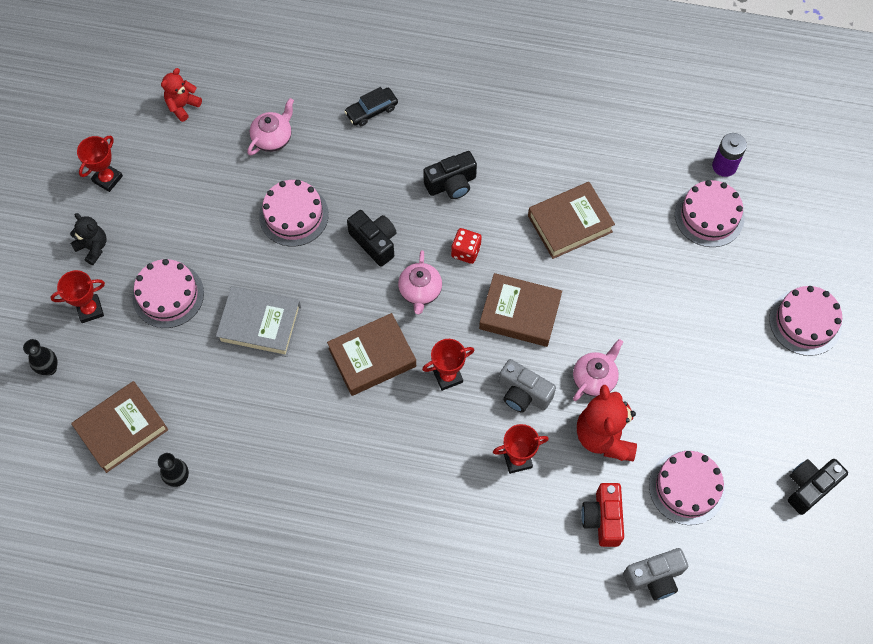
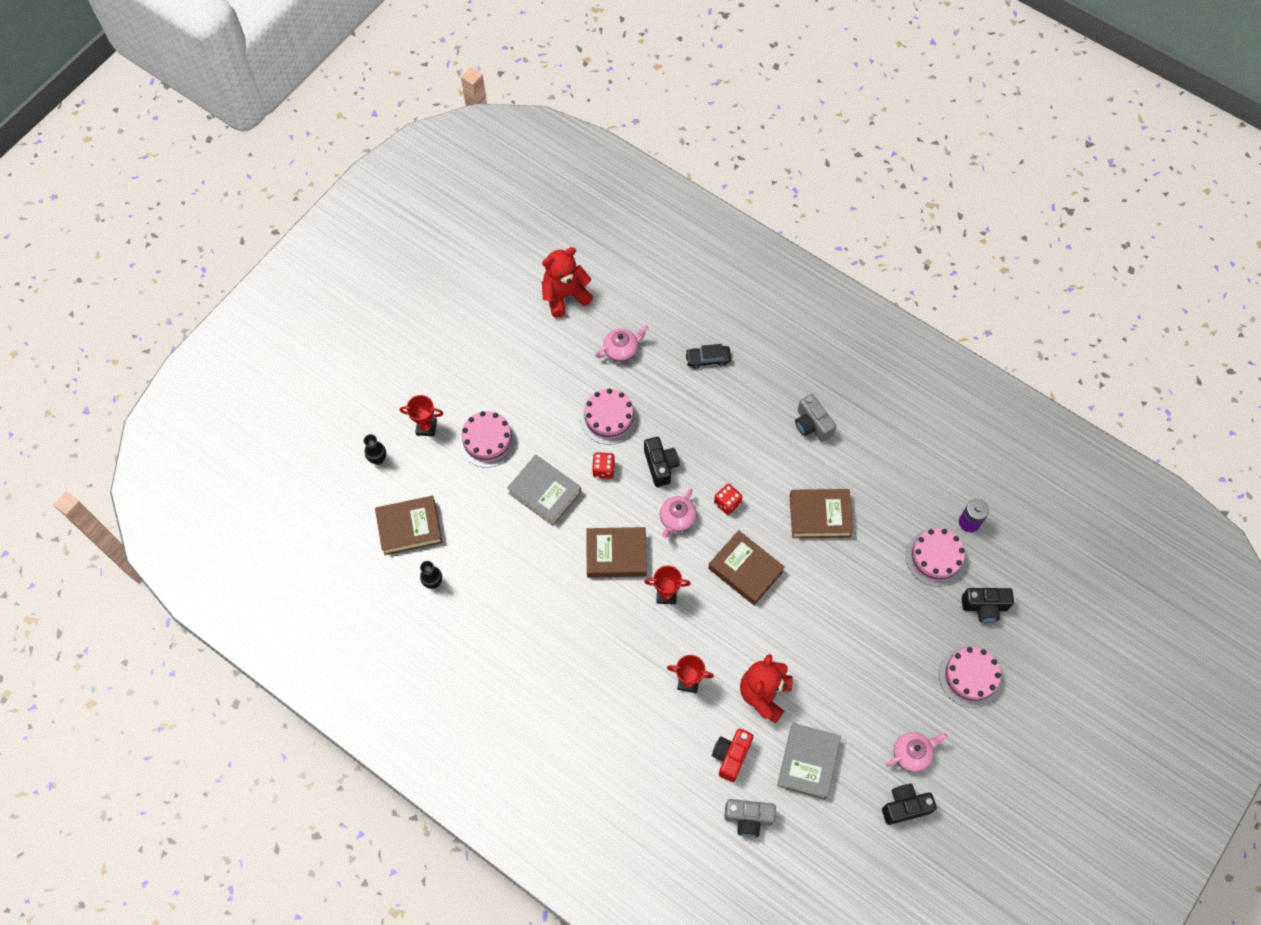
camera: 25 degrees right, 0 degrees up
black teddy bear [70,213,107,265] -> none
red trophy [77,136,123,192] -> none
red teddy bear [161,68,202,122] -> red teddy bear [542,247,593,318], size x1.70
black camera [423,151,477,199] -> black camera moved to [962,588,1014,623]
grey camera [499,359,556,413] -> grey camera moved to [795,394,837,442]
pink teapot [573,339,623,401] -> pink teapot moved to [886,732,947,772]
pink cake [649,451,726,525] -> grey book [777,723,841,800]
none -> red dice [592,452,615,479]

